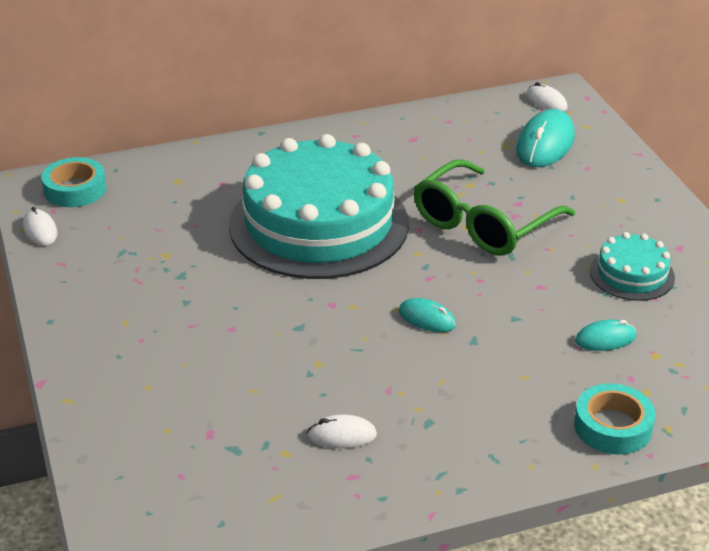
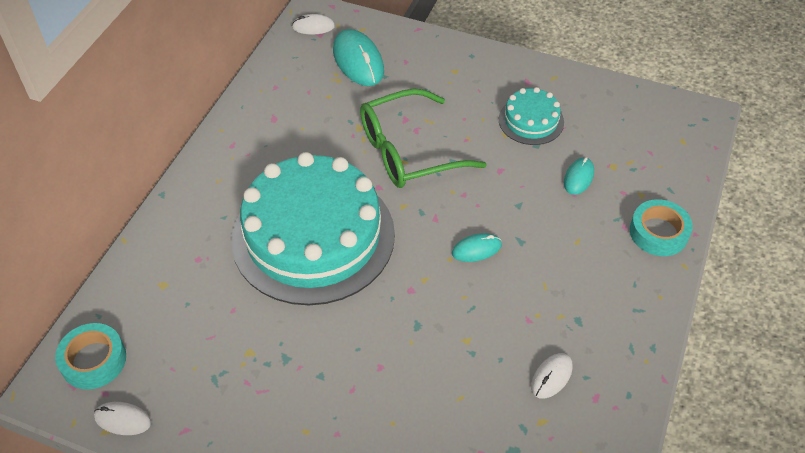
camera: 50 degrees left, 15 degrees up
green glasses [414,160,575,256] -> green glasses turned 75 degrees clockwise [360,88,487,188]

